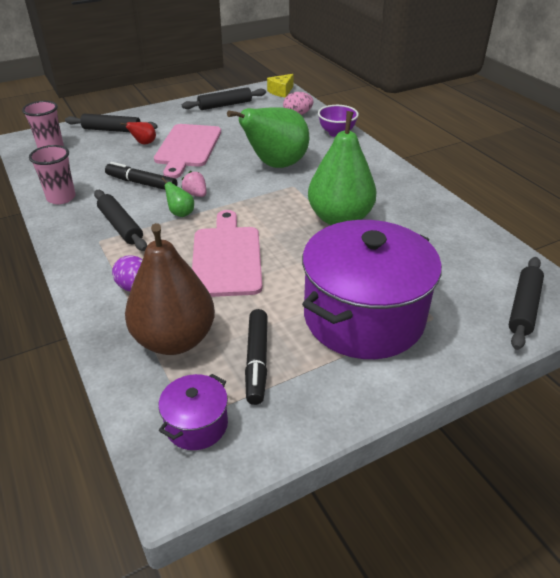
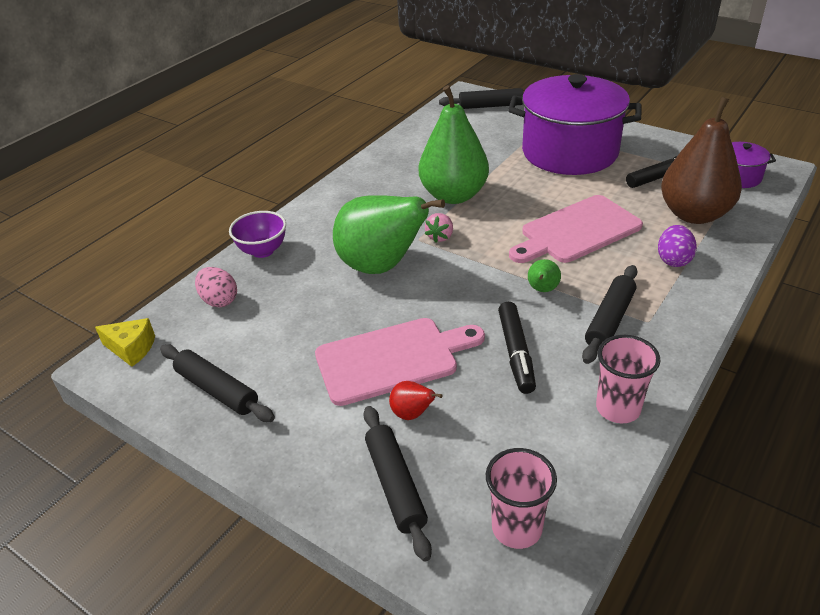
camera: 115 degrees left, 0 degrees up
pink strawberry [181,171,207,197] -> pink strawberry moved to [425,213,453,243]

